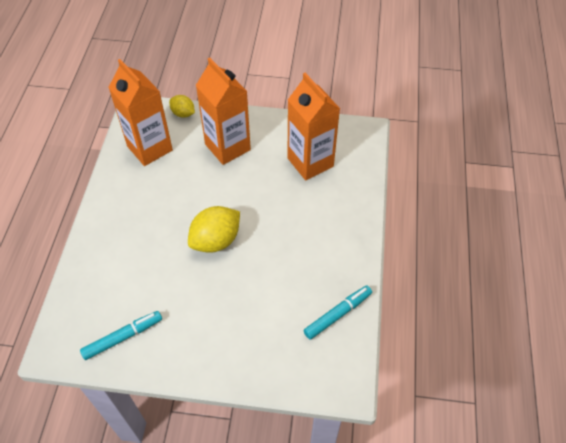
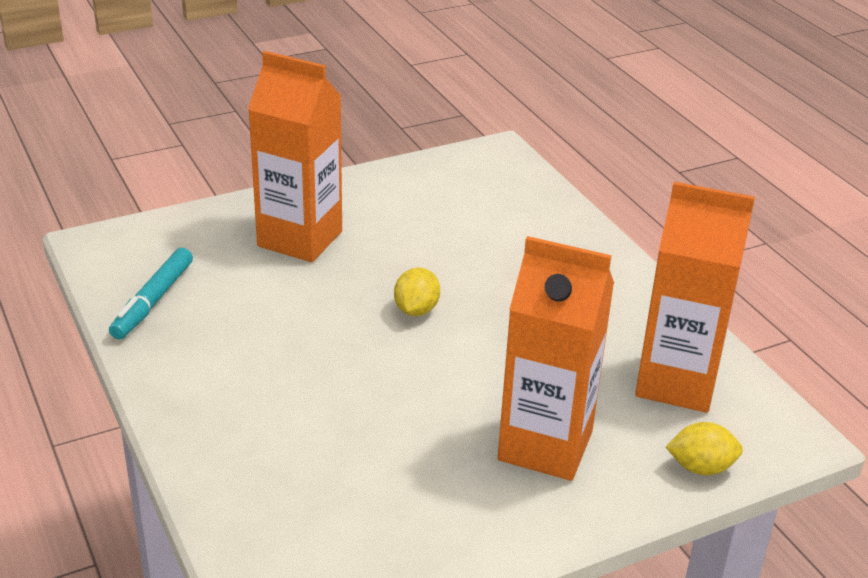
camera: 145 degrees right, 20 degrees down
turquoise marker [80,311,162,360] -> none
yellow lemon [188,206,240,253] -> yellow lemon [394,267,440,316], size x0.58
orange carton [287,73,340,180] -> orange carton moved to [248,51,342,262]

